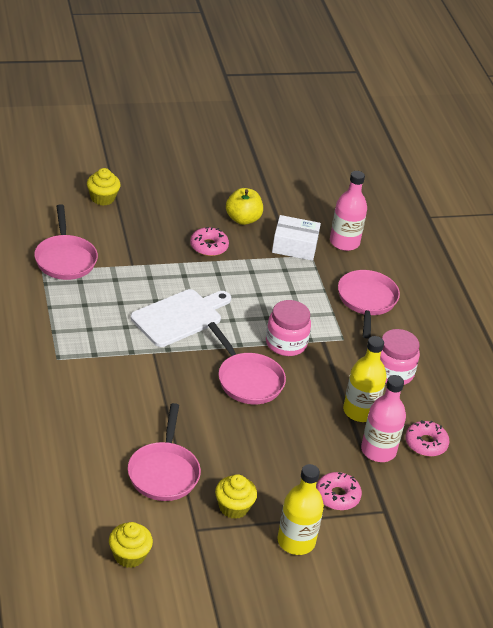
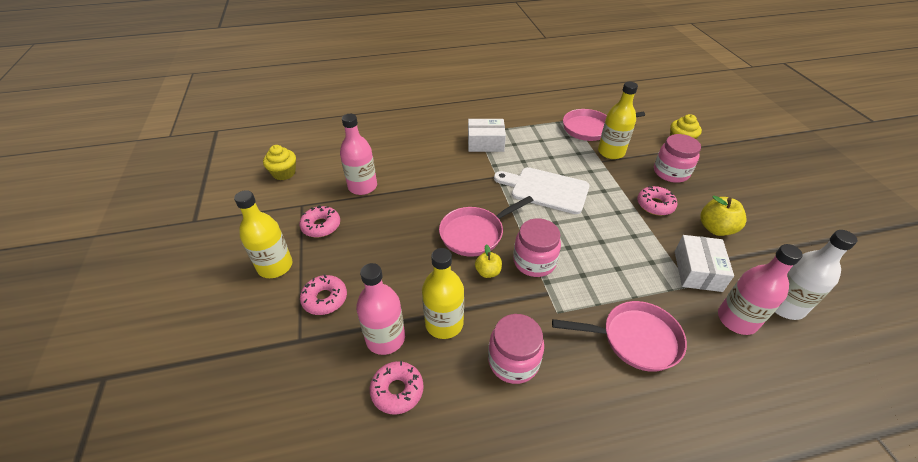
camera: 95 degrees right, 5 degrees up
pink pan [128,403,201,501] -> pink bottle [340,114,377,195]
white cutting board [131,289,231,347] -> white cutting board turned 150 degrees clockwise [494,167,590,214]
yellow cupcake [215,474,257,519] -> pink donut [299,205,340,237]
none -> white box [468,119,506,152]
none -> yellow apple [475,244,502,278]
none -> yellow bottle [598,82,638,159]
none -> pink jar [654,134,701,183]
none -> white bottle [775,230,857,320]

